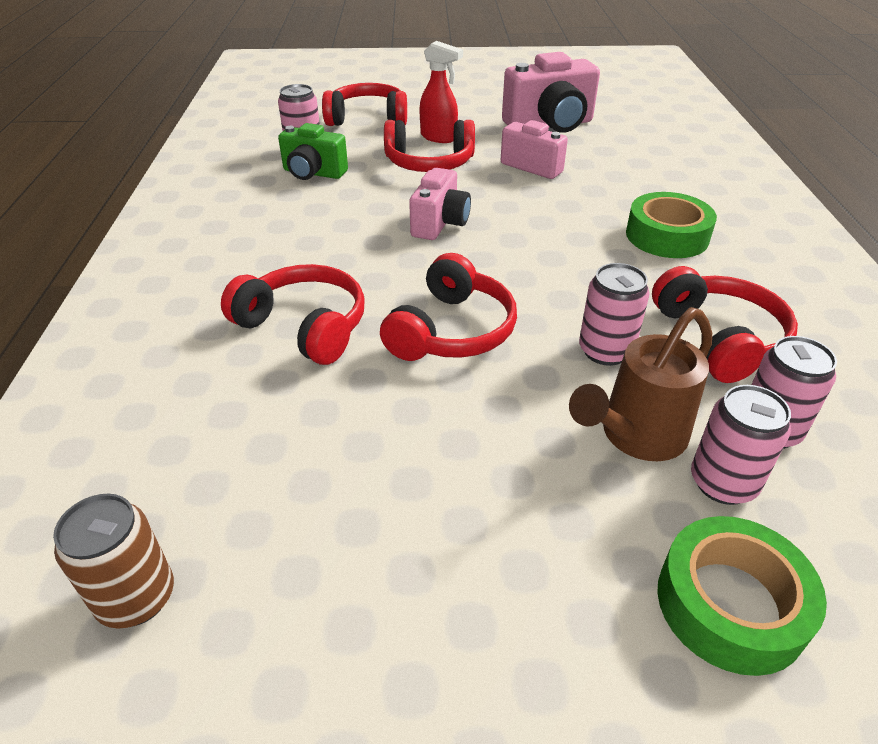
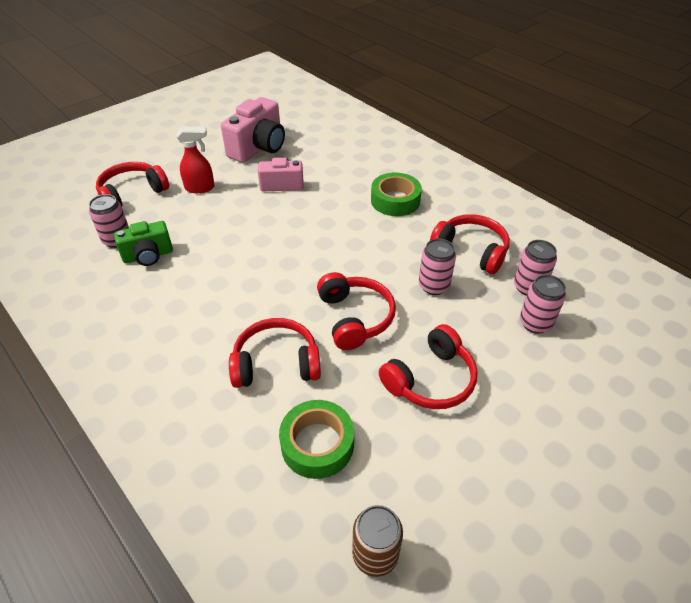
camera: 40 degrees left, 5 degrees up
red headphones [384,120,475,172] -> red headphones moved to [379,324,478,409]
pink camera [409,168,471,240] -> none
brown watering can [569,307,712,461] -> none
green tape [657,516,827,676] -> green tape moved to [279,400,354,479]

